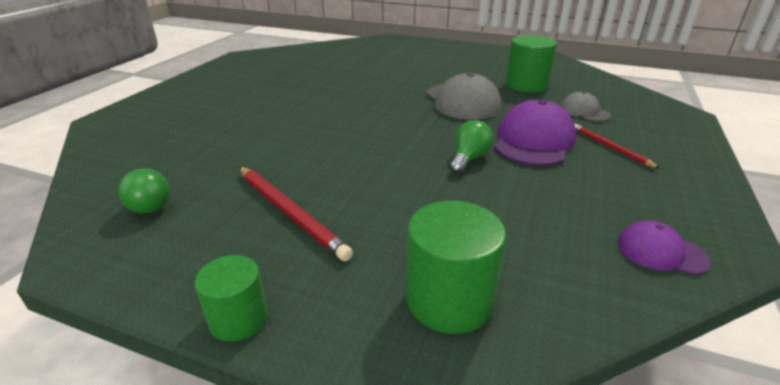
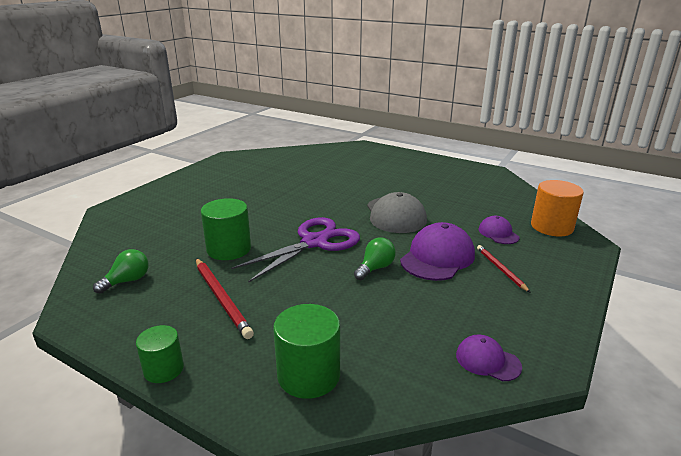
camera: 10 degrees right, 5 degrees down
green light bulb [119,168,170,214] -> green light bulb turned 120 degrees counterclockwise [93,249,149,294]
green cylinder [506,35,557,93] -> green cylinder moved to [201,198,251,260]
grey cap [561,91,611,122] -> purple cap [479,216,520,244]
none -> purple scissors [231,217,360,283]
none -> orange cylinder [531,180,584,236]

